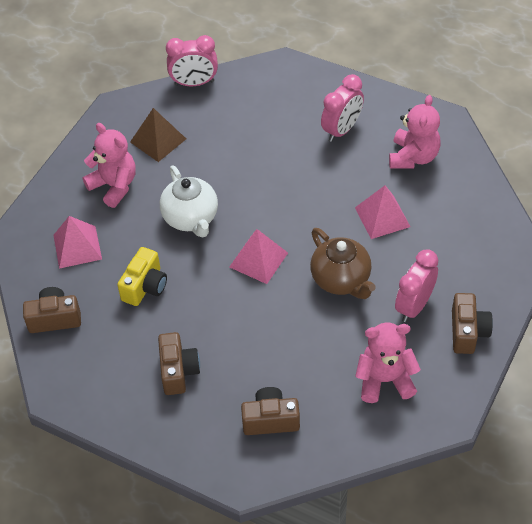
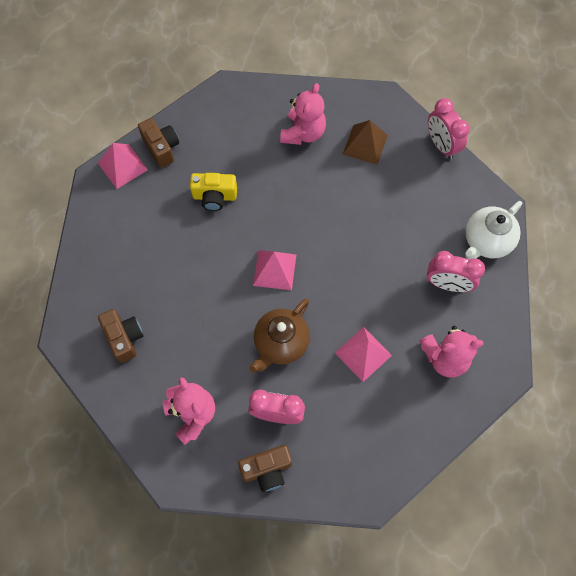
camera: 65 degrees right, 15 degrees up
pink pyramid [53,216,102,269] -> pink pyramid moved to [98,143,148,189]
brown camera [158,332,200,395] -> none
white teapot [160,165,218,238] -> white teapot moved to [465,201,522,260]

